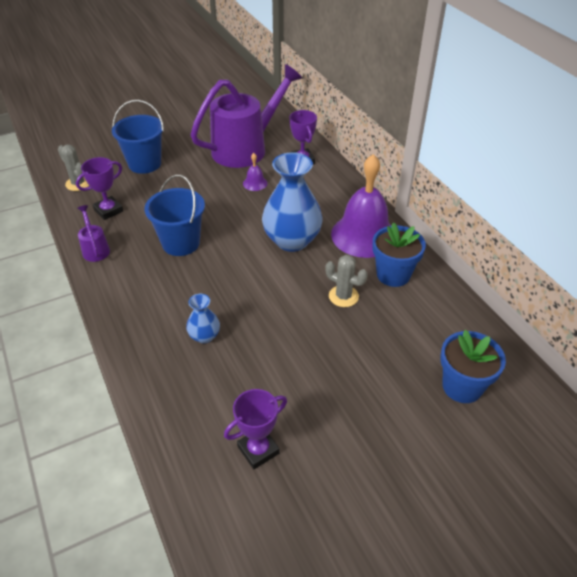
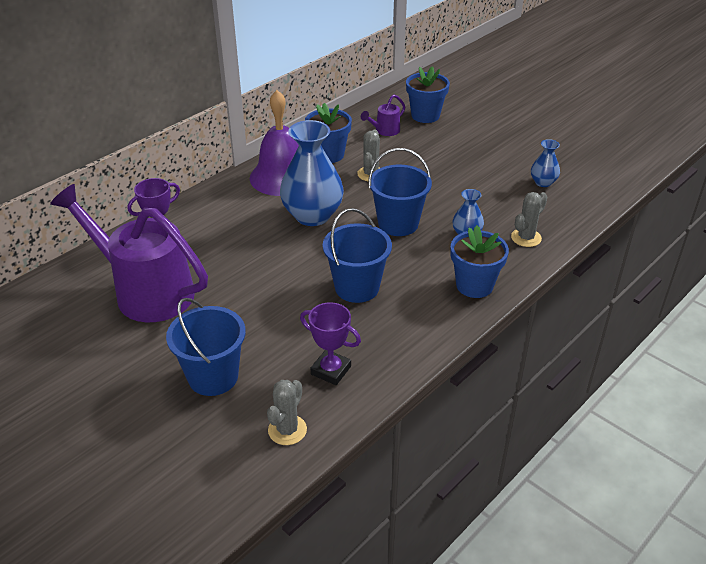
camera: 110 degrees left, 5 degrees down
purple watering can [77,205,110,262] -> purple watering can moved to [361,94,405,136]
purple trophy [224,389,287,469] -> blue vase [531,139,560,187]
purple bell [243,153,268,191] -> none
none -> blue bucket [368,148,432,236]
none -> blue flower pot [451,225,509,298]
none -> grey cactus [511,192,547,247]

